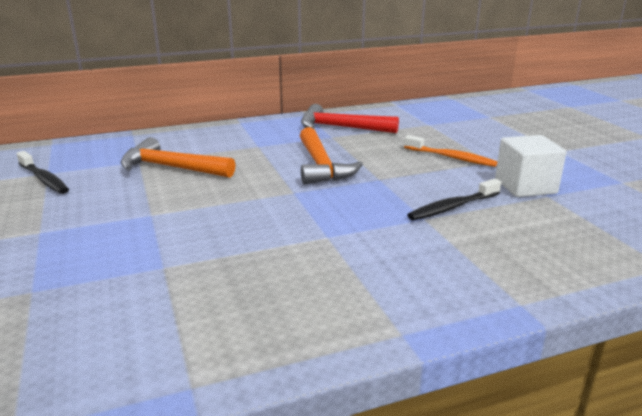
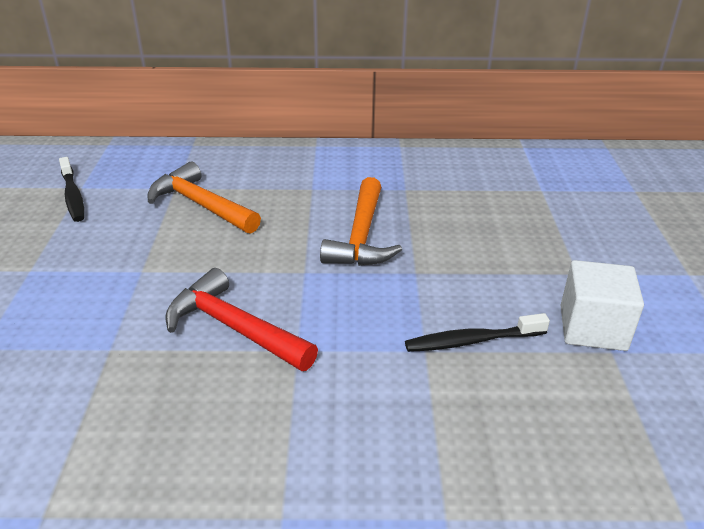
camera: 20 degrees right, 10 degrees up
red hammer [301,104,399,133] -> red hammer moved to [165,268,318,371]
orange toothbrush [404,135,497,167] -> none

